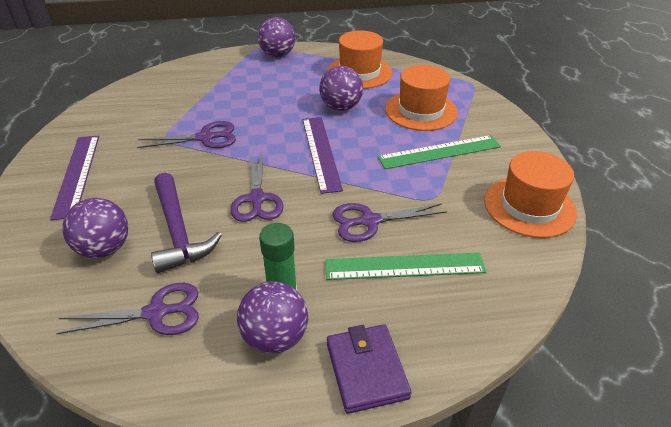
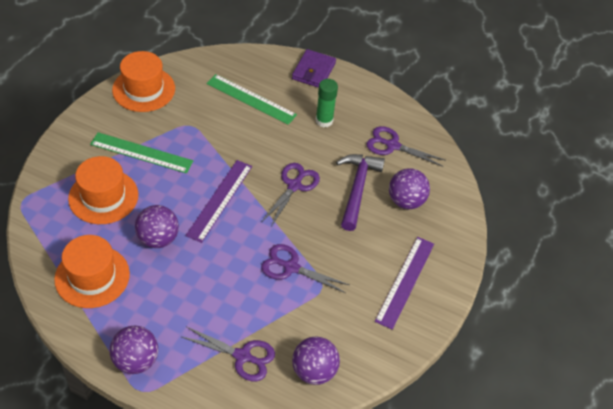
camera: 150 degrees left, 10 degrees up
purple ball [237,281,308,354] -> purple ball moved to [292,337,340,385]
purple scissors [332,203,447,242] -> purple scissors moved to [182,327,275,381]

